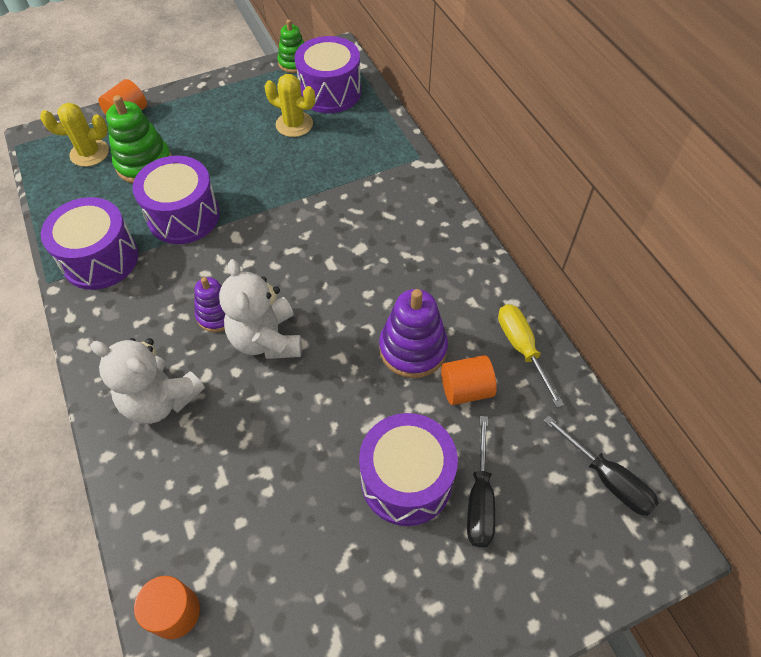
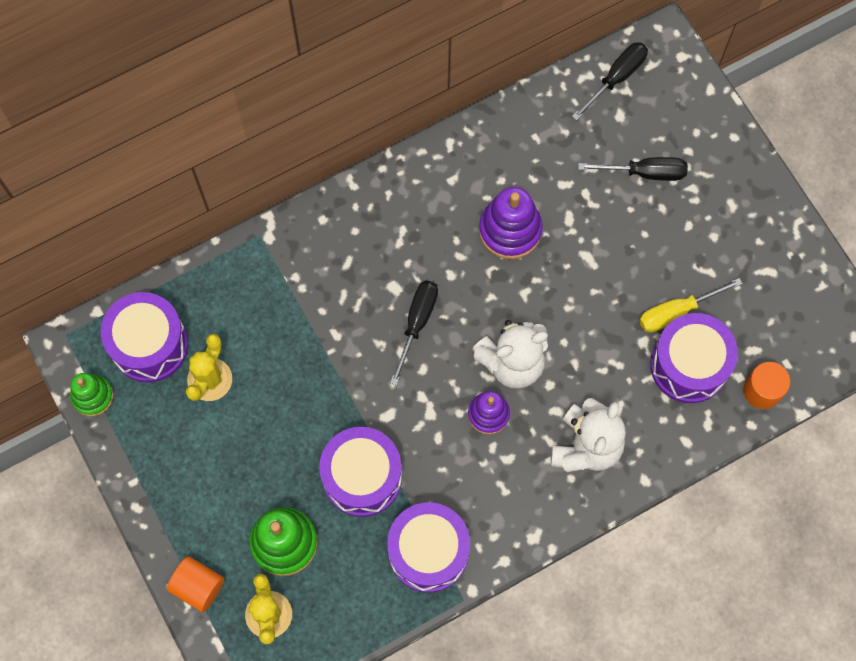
camera: 95 degrees left, 15 degrees up
purple drum [359,413,458,526] -> purple drum moved to [650,313,738,403]
orange cylinder [441,355,497,405] -> none
yellow screwdriver [498,304,564,408] -> yellow screwdriver moved to [639,278,742,333]
none -> black screwdriver [390,280,438,385]

